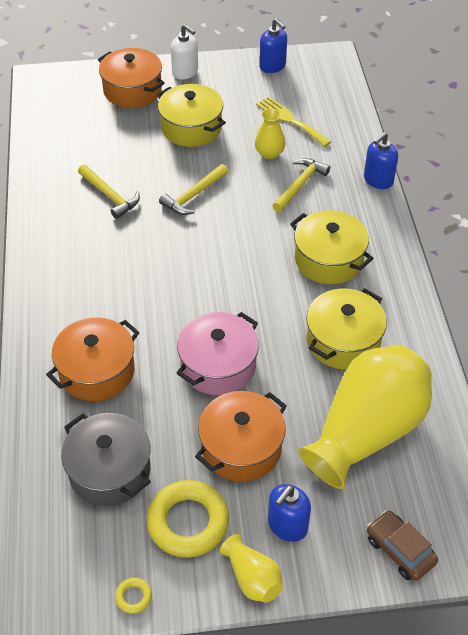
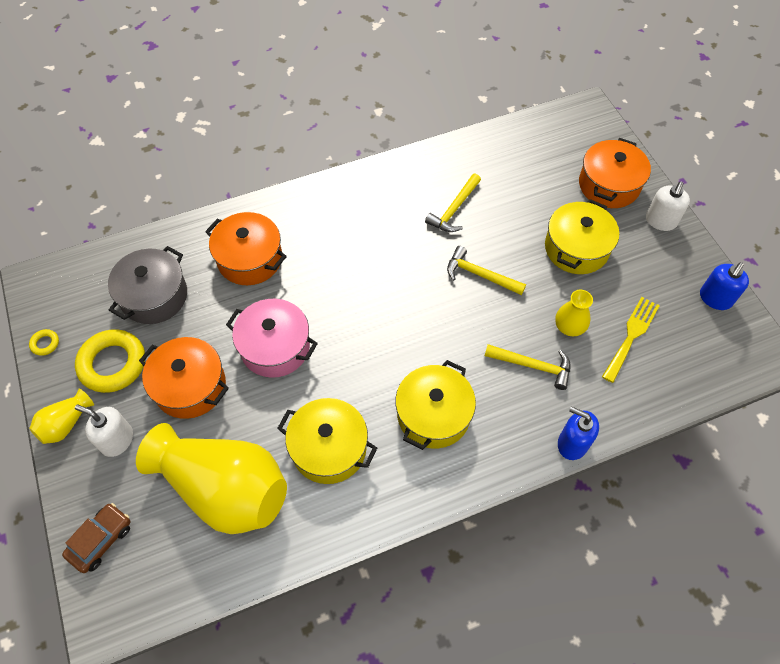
camera: 75 degrees right, 10 degrees up
blue soap dispenser [268,484,311,542] -> white soap dispenser [75,405,133,457]

